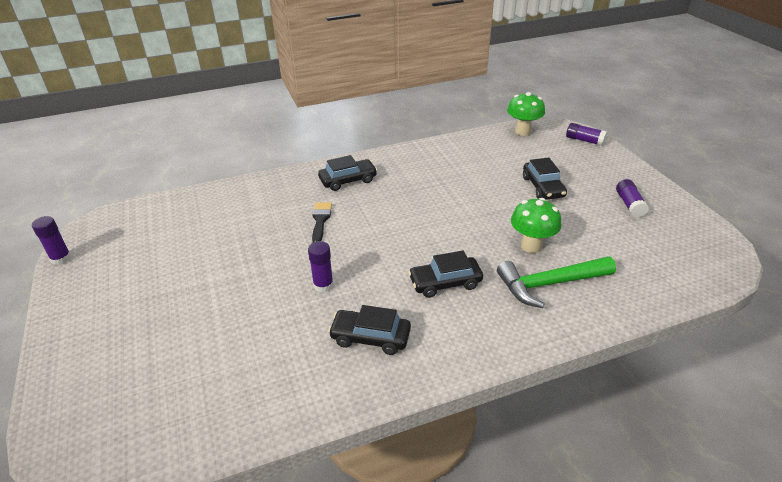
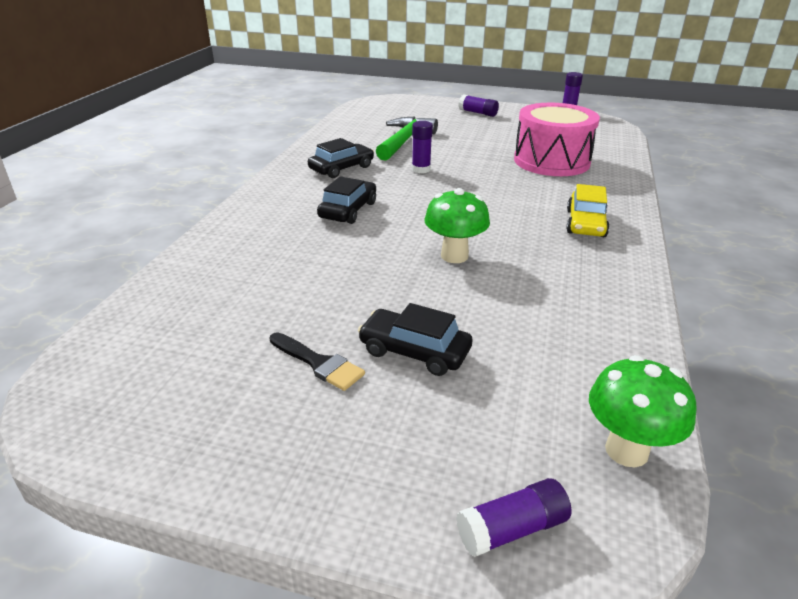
camera: 125 degrees right, 5 degrees down
black brush [312,203,332,242] -> black brush moved to [270,332,365,391]
black car [318,155,377,191] -> yellow car [566,184,610,237]
green hammer [497,256,616,308] -> green hammer moved to [376,116,438,161]
green mushroom [511,198,561,253] -> green mushroom moved to [425,188,490,263]
purple glue stick [616,179,649,218] -> purple glue stick moved to [459,94,499,117]
none -> pink drum [514,103,600,176]

